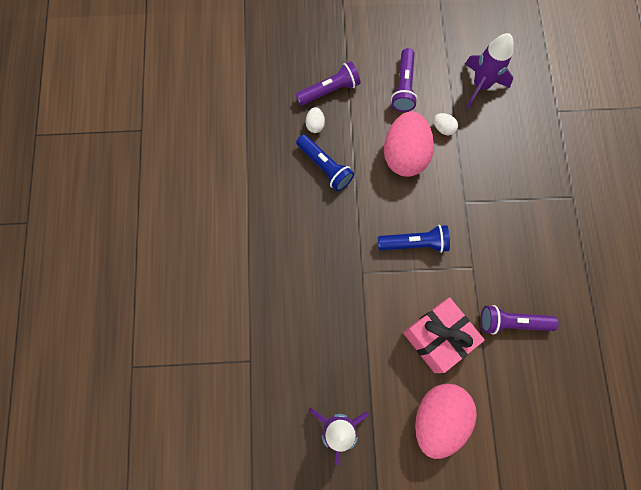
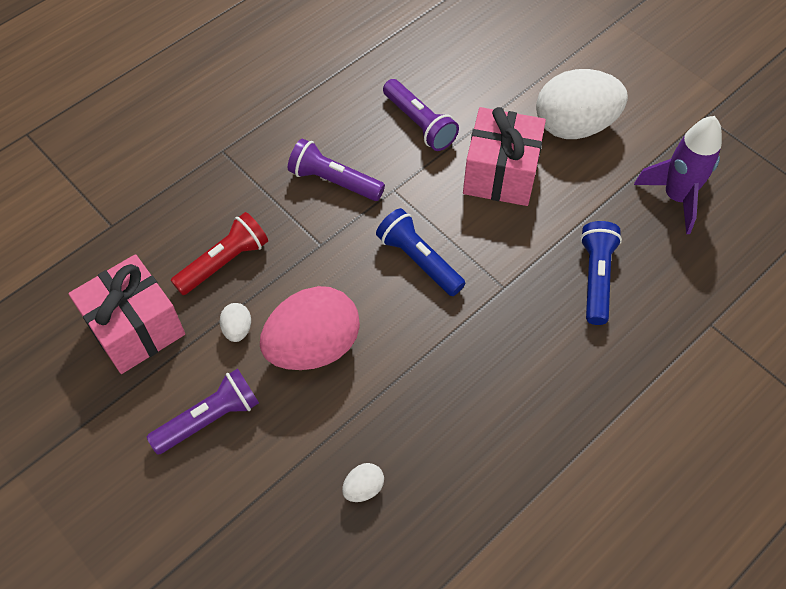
camera: 130 degrees left, 15 degrees down
purple flashlight [295,61,361,106] -> purple flashlight moved to [288,138,385,201]
blue flashlight [296,134,354,191] -> blue flashlight moved to [580,221,622,325]
pink egg [415,384,477,459] -> white egg [536,69,628,139]
purple rocket [465,33,514,108] -> pink gift [68,254,185,374]
none -> red flashlight [171,212,268,295]

